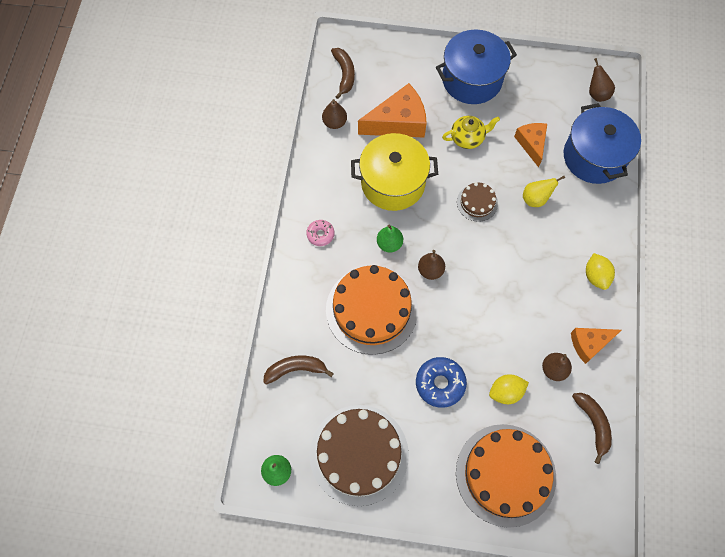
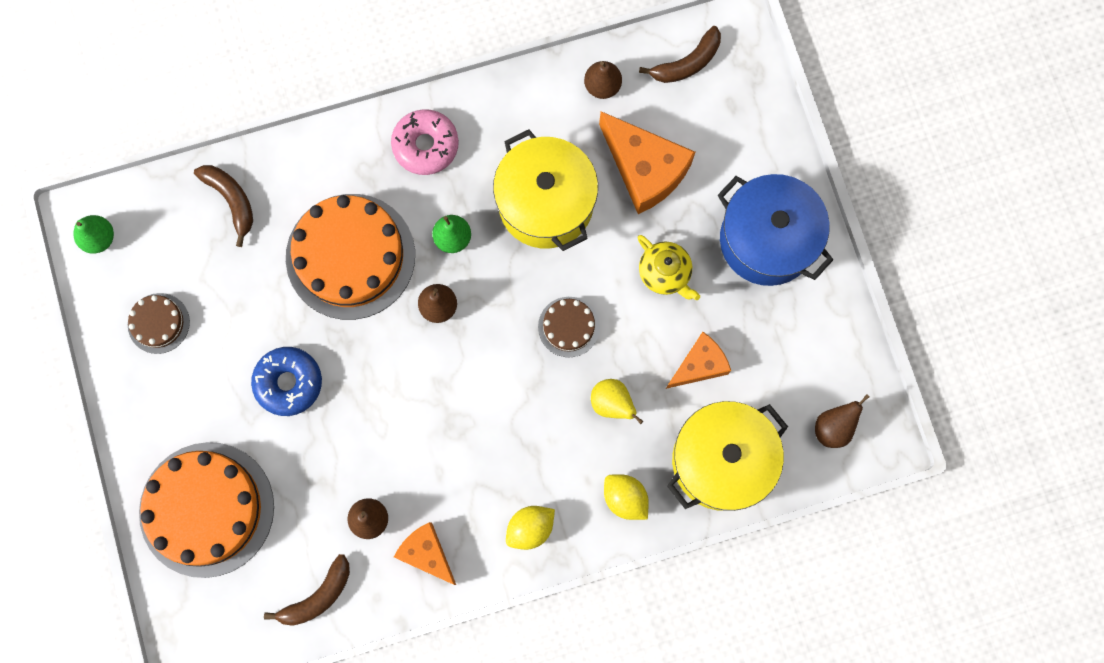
camera: 65 degrees right, 10 degrees up
pink donut [306,220,335,246] -> pink donut [391,109,459,175], size x1.67
brown cake [310,405,409,506] -> brown cake [128,293,190,354], size x0.47
yellow lemon [489,374,529,404] -> yellow lemon moved to [604,474,649,520]
blue pot [564,103,641,184] -> yellow pot [667,401,788,511]

